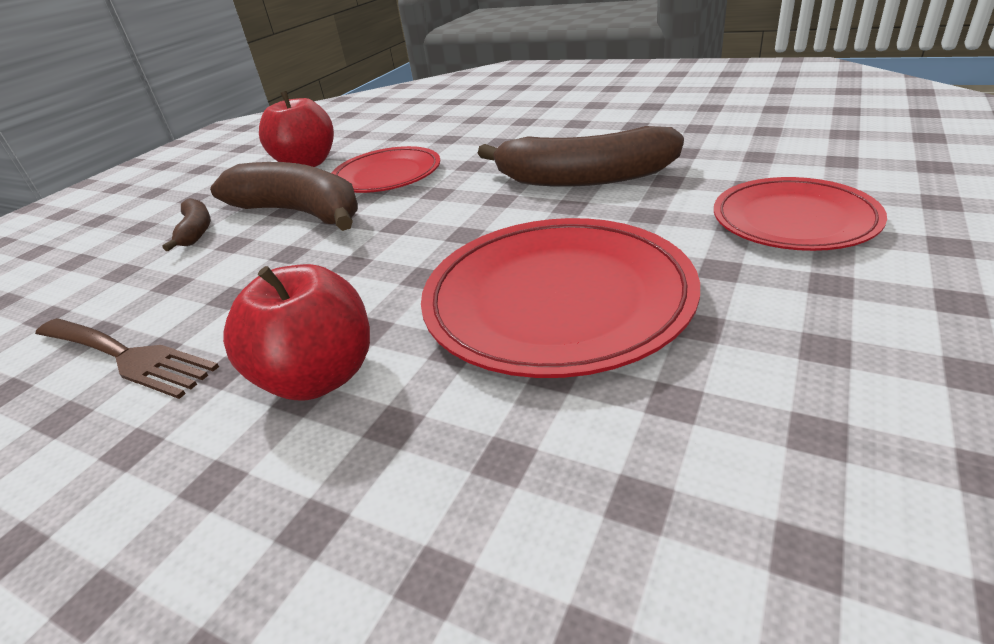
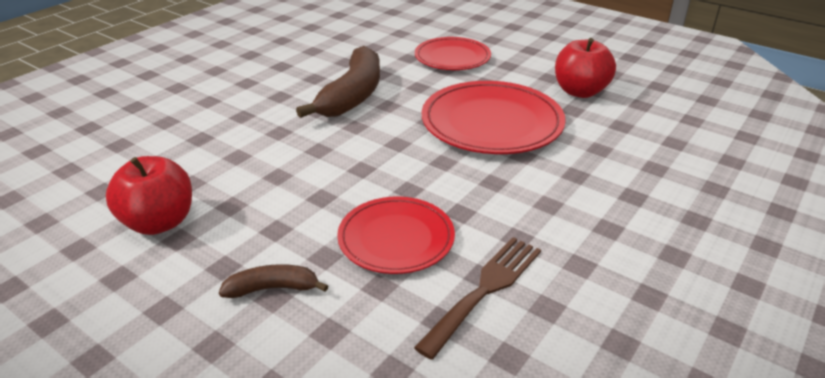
camera: 85 degrees left, 0 degrees up
brown banana [210,162,358,231] -> none
red apple [223,264,370,401] -> red apple moved to [555,38,616,98]
red plate [332,146,440,193] -> red plate moved to [337,197,455,274]

